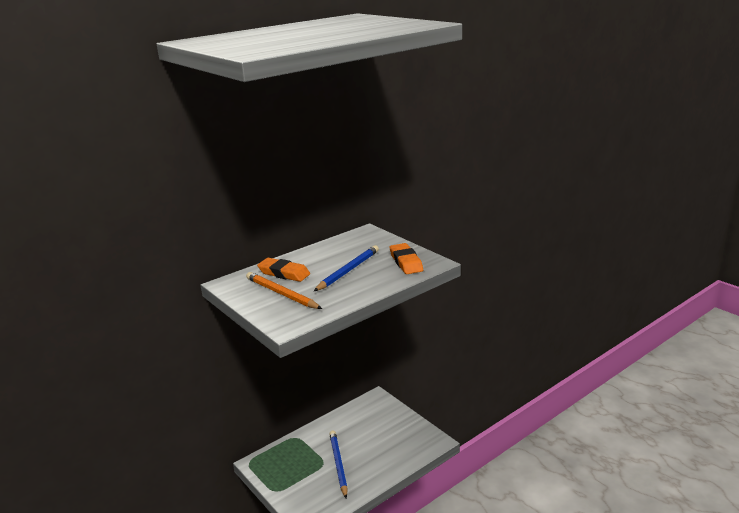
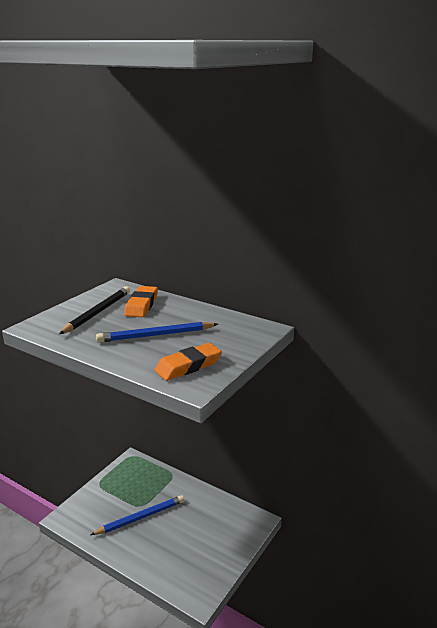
camera: 70 degrees right, 0 degrees up
orange pencil [246,272,322,309] -> black pencil [59,286,130,334]
blue pencil [314,245,379,291] -> blue pencil turned 150 degrees clockwise [96,322,218,343]

